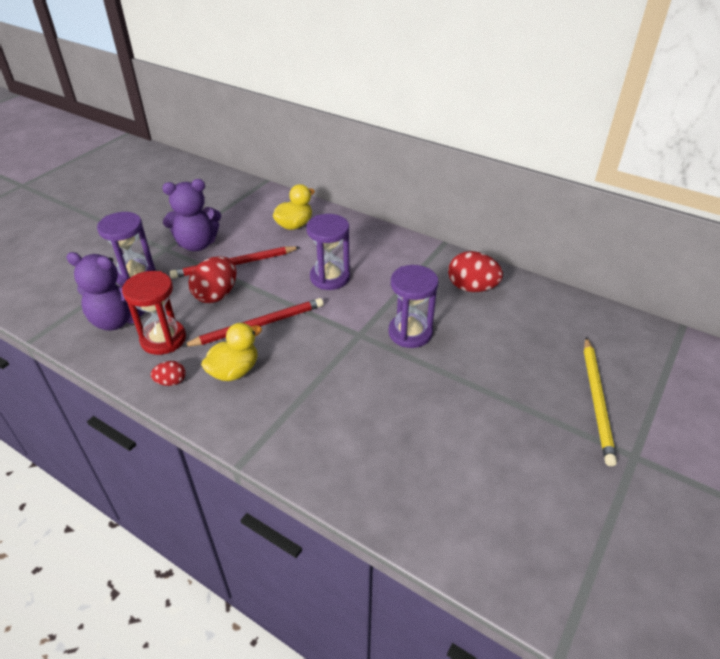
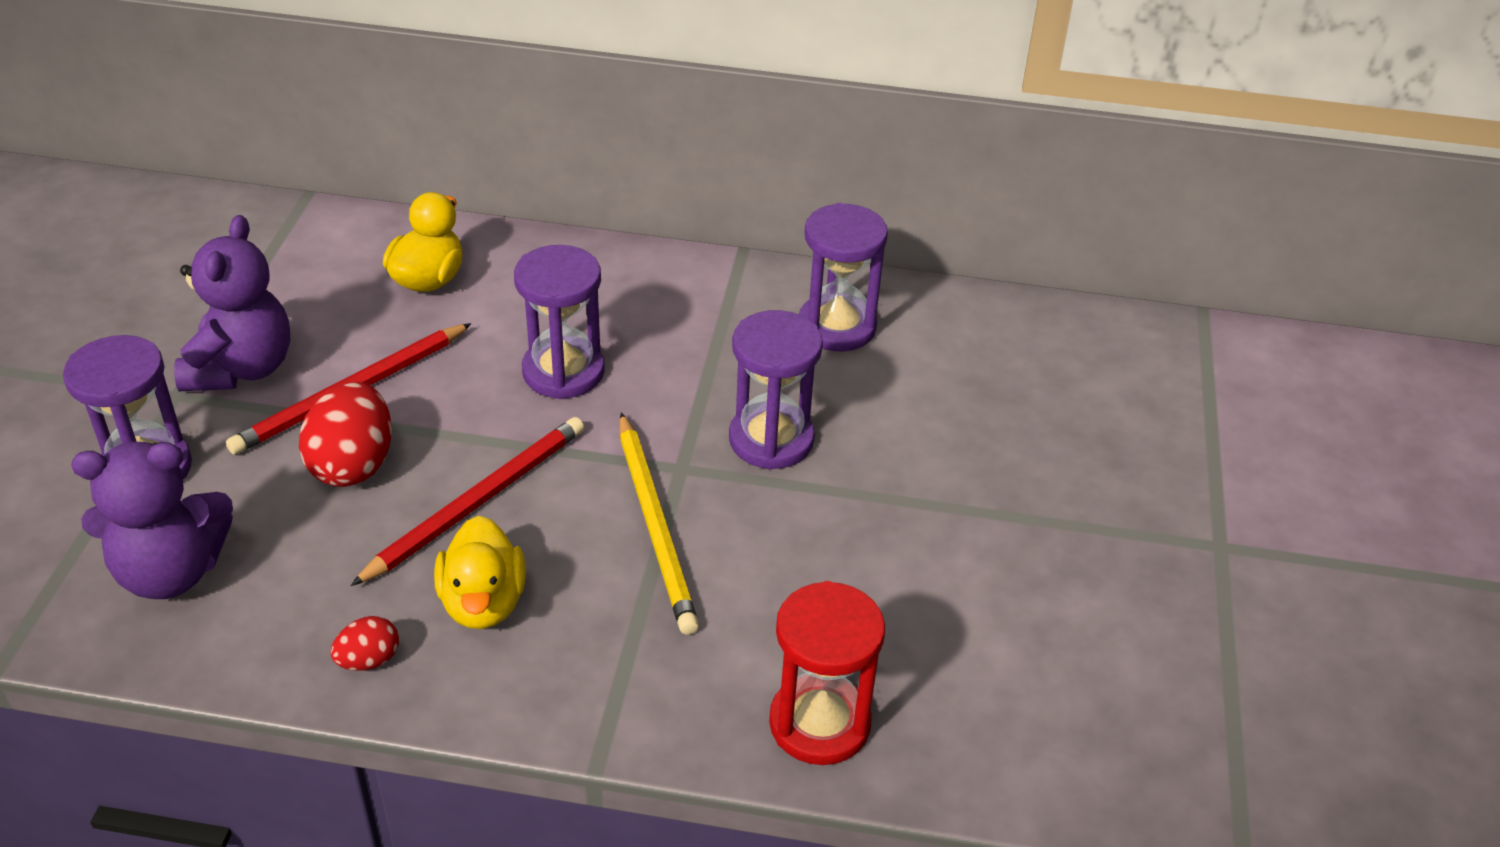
camera: 25 degrees left, 0 degrees up
red hourglass [122,271,186,355] -> red hourglass moved to [769,581,885,765]
purple teddy bear [162,179,221,251] -> purple teddy bear turned 45 degrees counterclockwise [174,215,291,391]
yellow duck [201,323,262,381] -> yellow duck turned 150 degrees clockwise [434,516,526,629]
red egg [448,251,503,292] -> purple hourglass [799,203,888,351]
yellow pencil [584,337,617,466] -> yellow pencil moved to [620,413,699,635]

